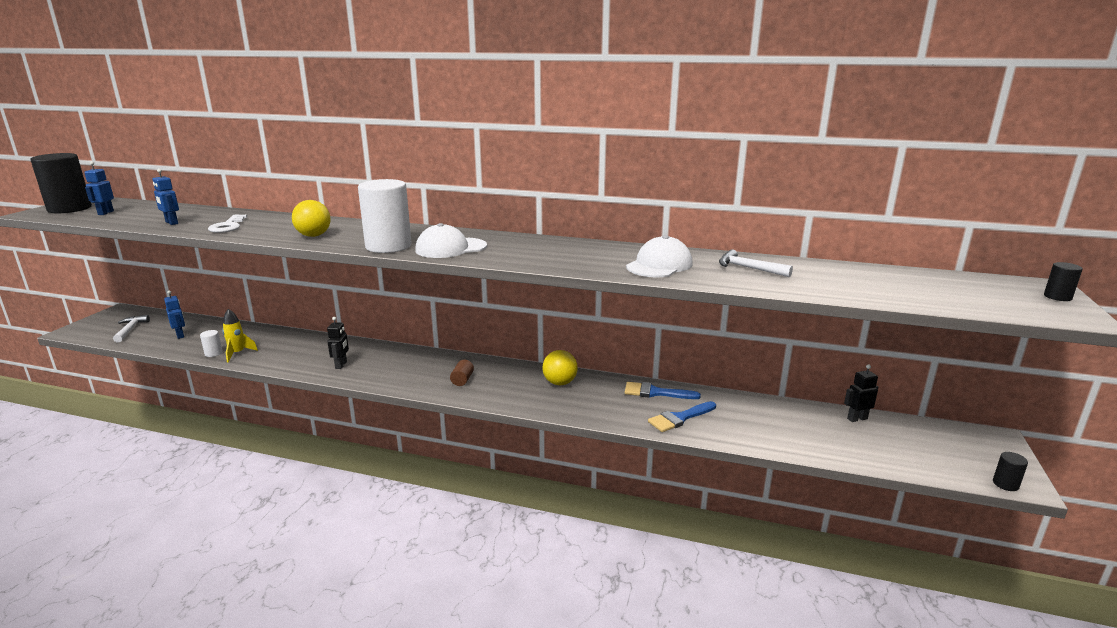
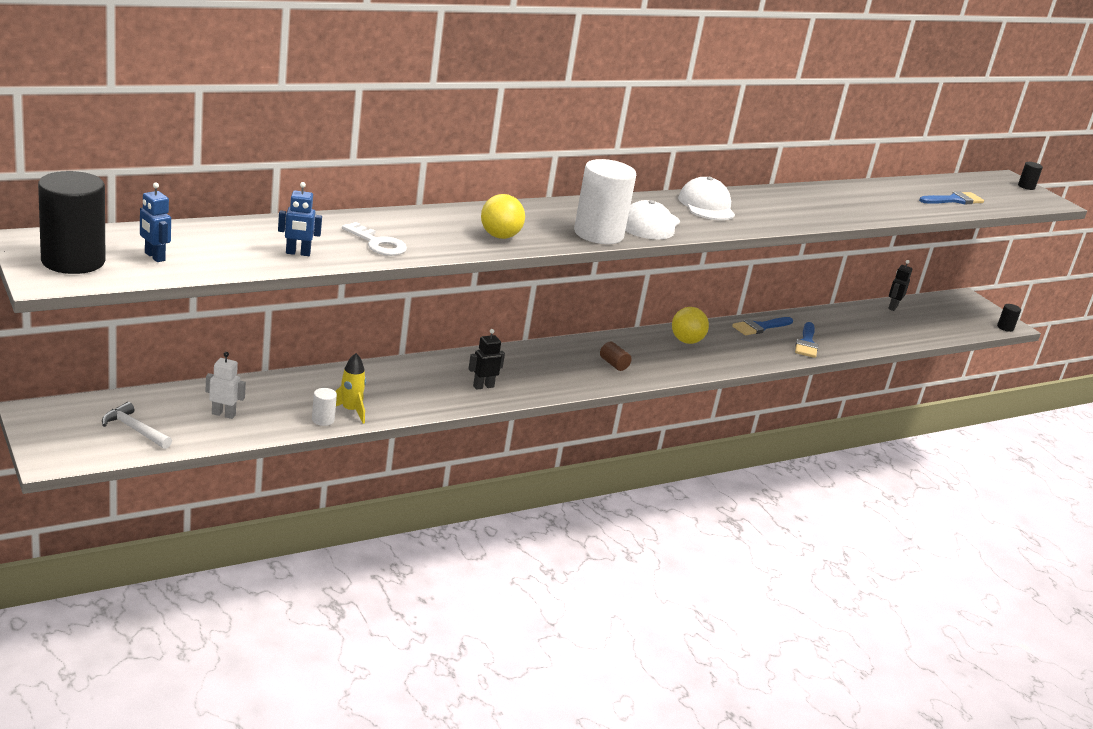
camera: 50 degrees left, 5 degrees up
blue robot [164,291,185,339] -> white robot [205,352,246,419]
black robot [327,317,349,369] -> black robot turned 75 degrees counterclockwise [469,329,505,390]
white cap [626,235,693,277] -> white cap moved to [678,177,735,220]
white hammer [719,249,793,277] -> none
none -> blue brush [919,191,984,204]

